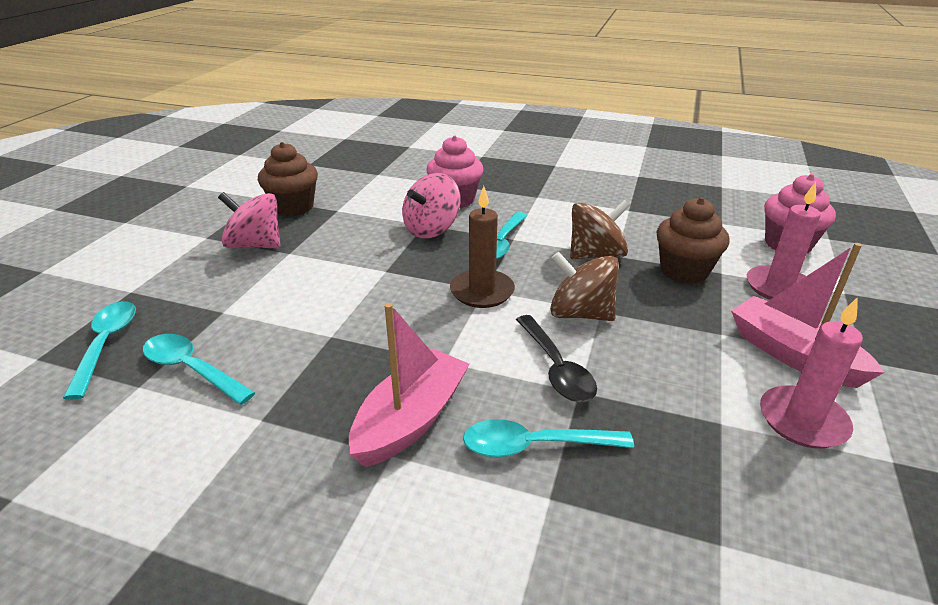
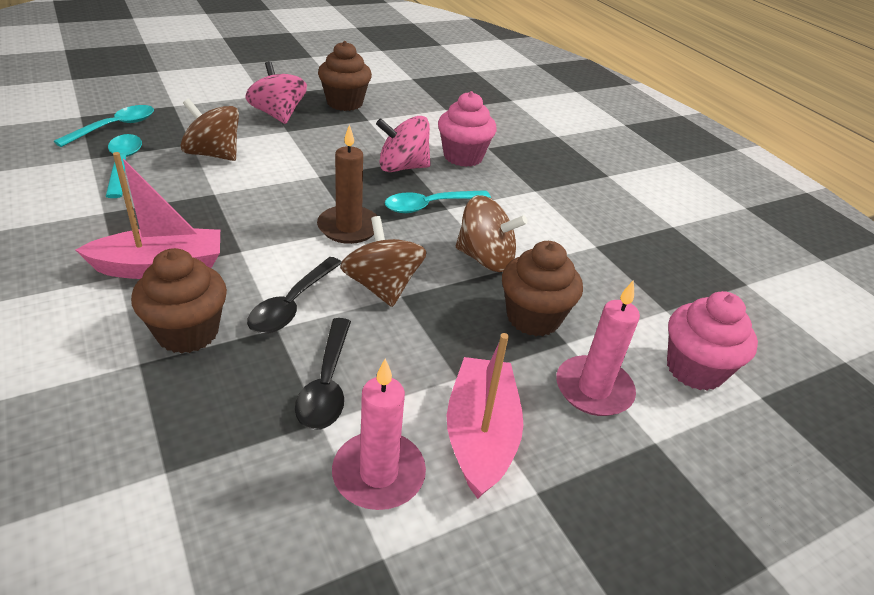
camera: 40 degrees right, 5 degrees up
turquoise spoon [463,419,634,458] -> brown cupcake [131,248,227,354]
none -> brown spinning top [181,98,239,161]
none -> black spoon [295,318,351,430]

